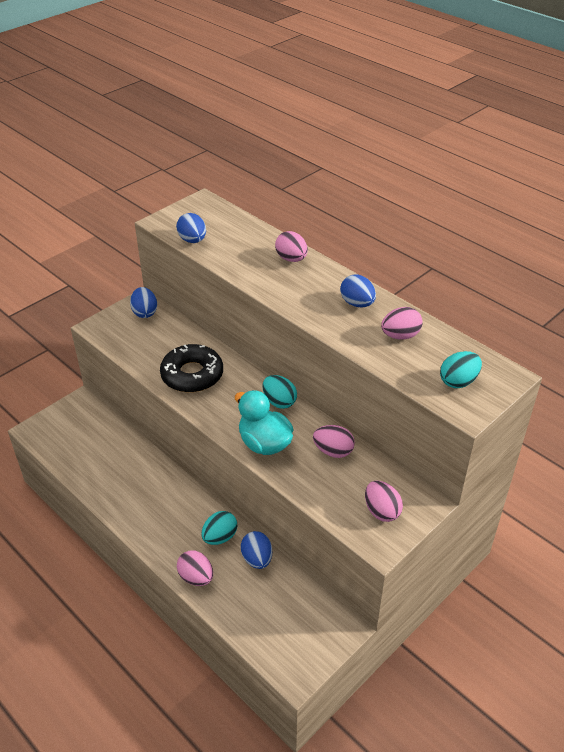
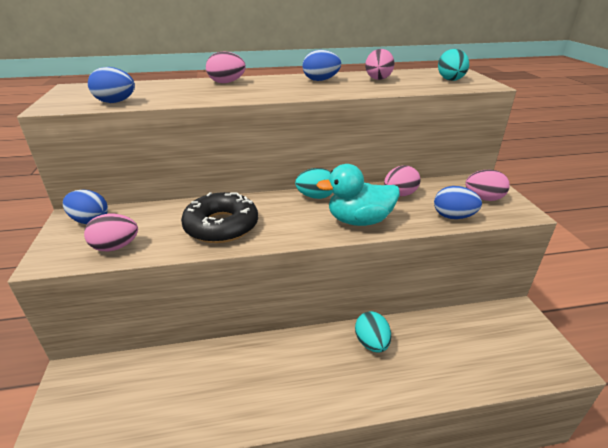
camera: 55 degrees left, 10 degrees down
pink egg [177,550,213,586] -> pink egg moved to [84,214,138,251]
blue egg [241,531,272,569] -> blue egg moved to [434,186,482,219]

